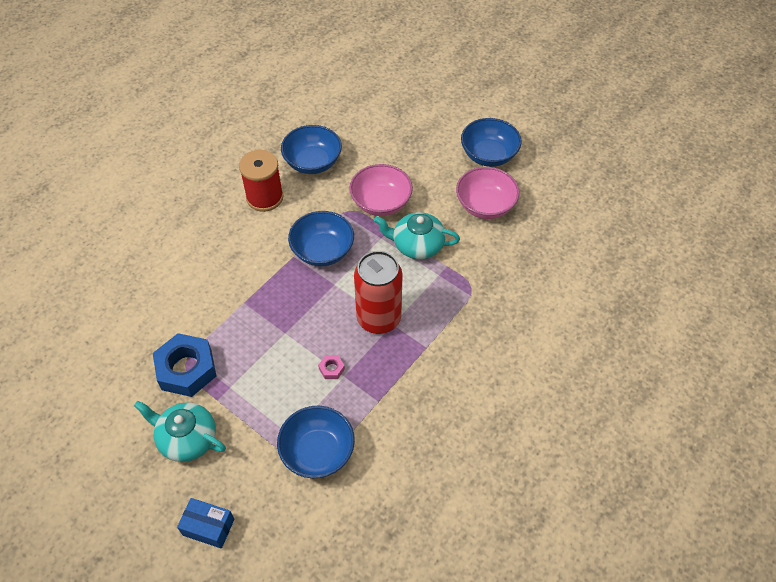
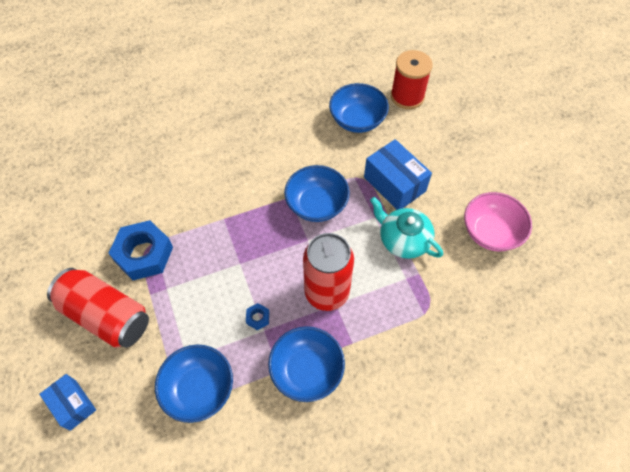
camera: 30 degrees right, 5 degrees up
turquoise teapot [134,401,226,462] -> red can [47,268,149,348]
red spool [239,150,283,212] -> red spool moved to [391,50,433,109]
pink nut [318,355,345,379] -> blue nut [246,303,269,330]
pink bowl [349,164,413,216] -> blue box [364,139,432,210]
blue bowl [461,118,522,167] -> blue bowl moved to [268,326,345,402]

